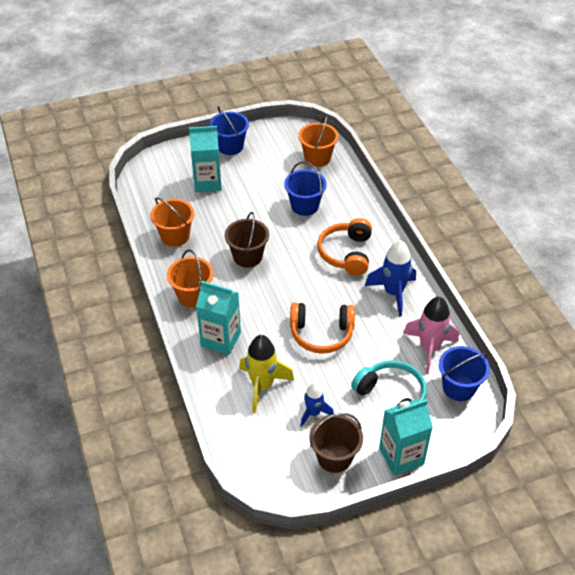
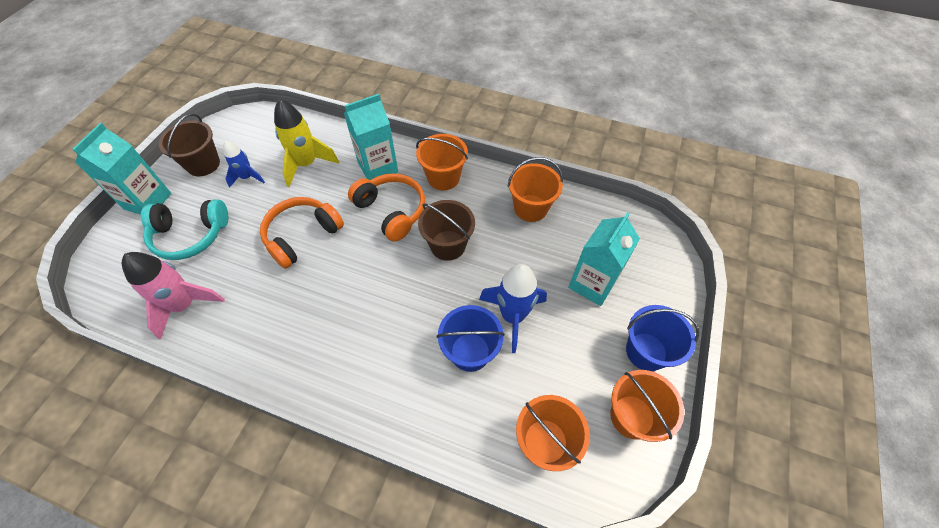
camera: 130 degrees right, 10 degrees up
orange headphones [317,218,372,276] -> orange headphones moved to [348,173,425,242]
blue rocket [365,240,416,316] -> blue rocket moved to [479,264,547,353]
blue bucket [439,346,490,401] -> none
none -> orange bucket [610,370,684,442]

